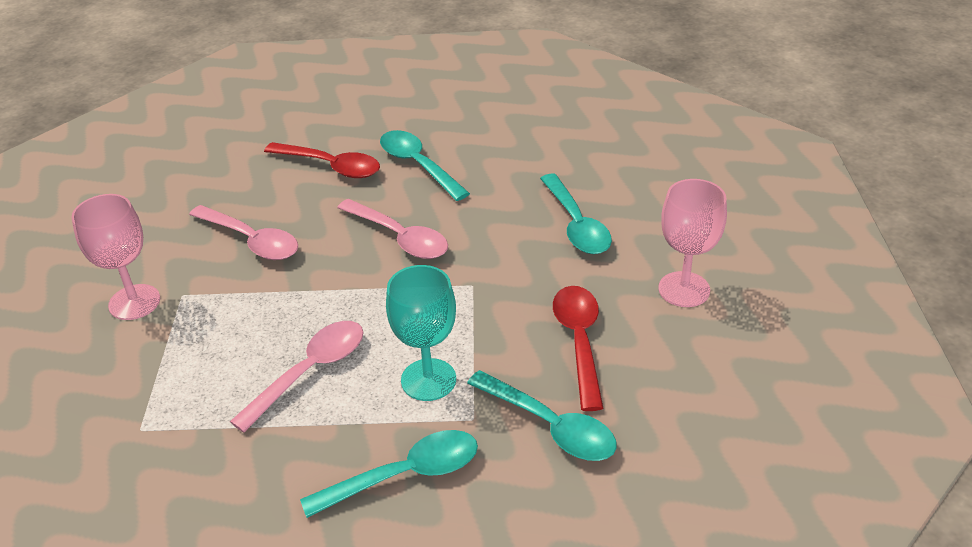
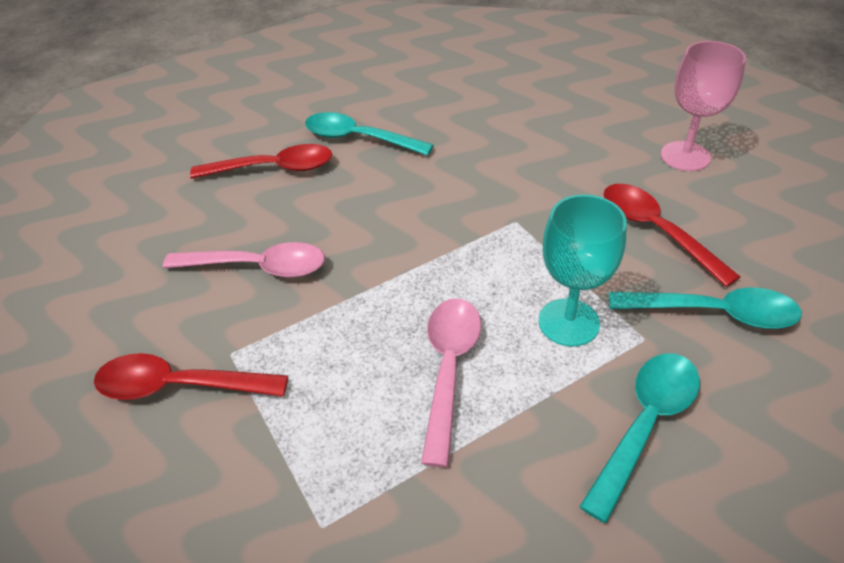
camera: 30 degrees left, 5 degrees up
pink goblet [71,194,160,320] -> red spoon [94,353,288,400]
pink spoon [337,199,448,259] -> none
turquoise spoon [540,174,612,254] -> none

